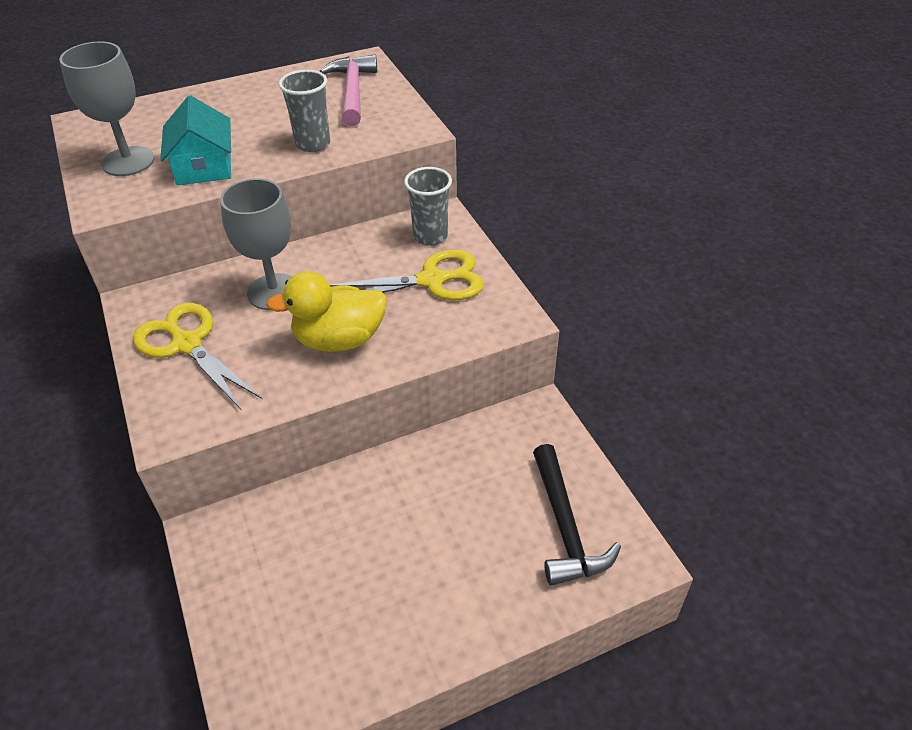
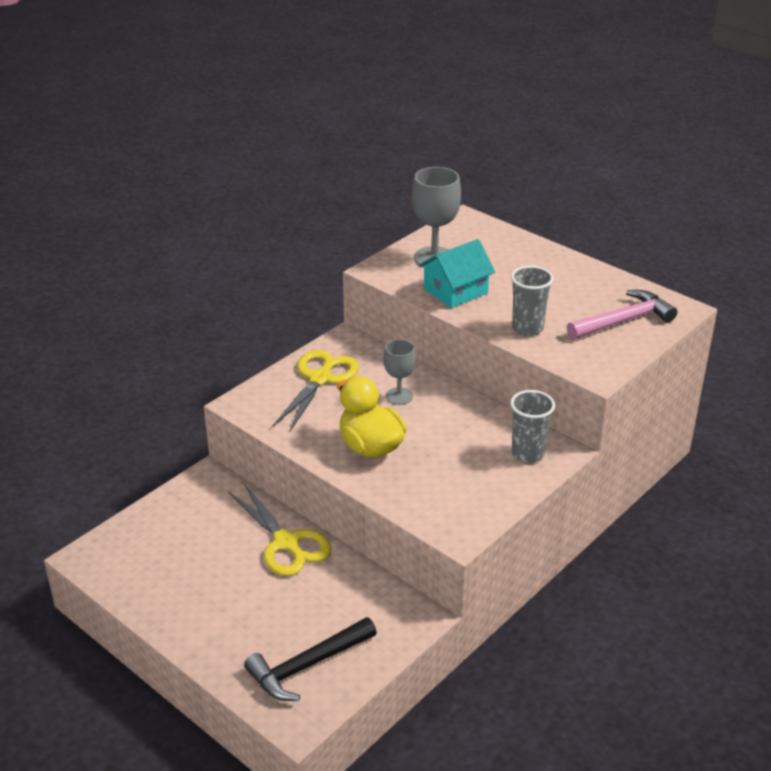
camera: 65 degrees right, 10 degrees down
grey goblet [220,179,292,310] -> grey goblet [384,339,416,405], size x0.62
yellow scissors [330,250,484,300] -> yellow scissors moved to [229,484,331,576]

